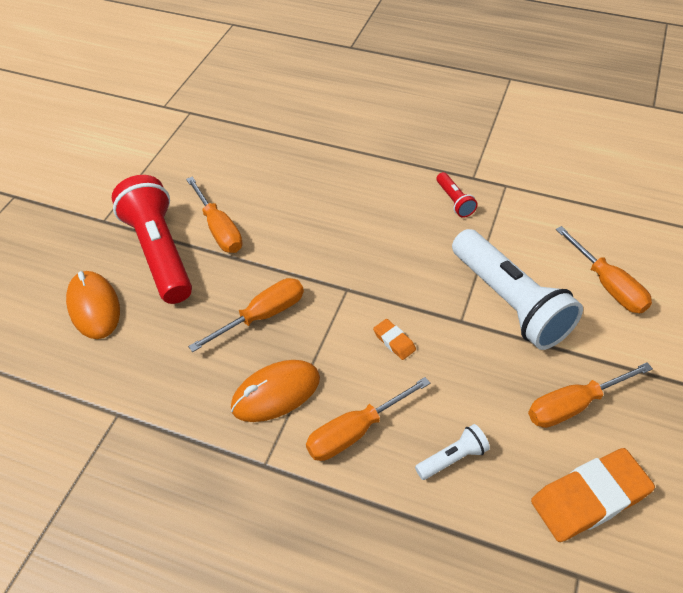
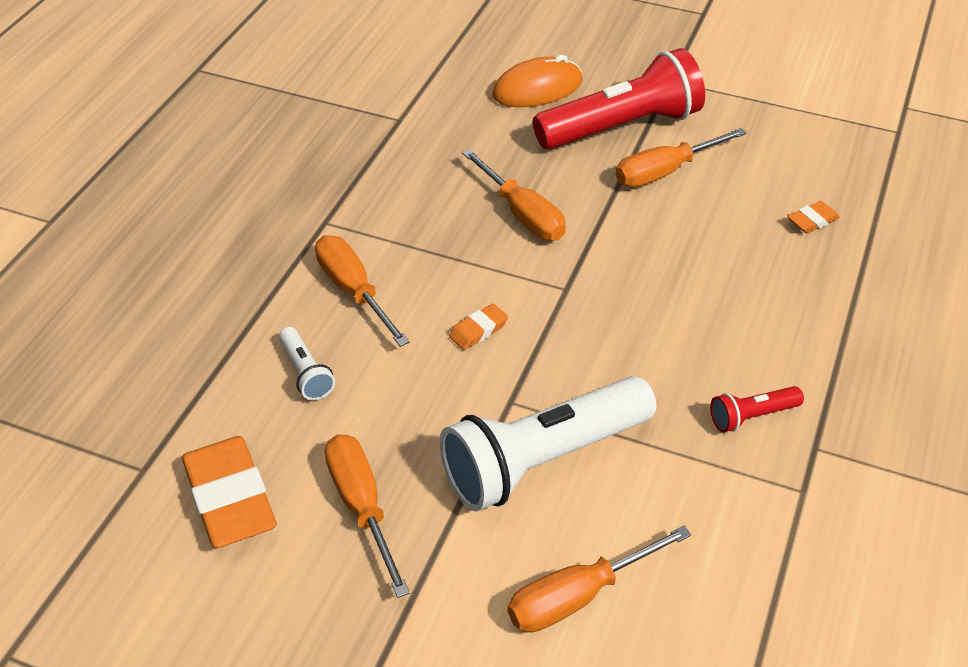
camera: 90 degrees right, 5 degrees down
orange mouse [231,360,320,422] -> none
none -> orange eraser [787,201,840,233]

